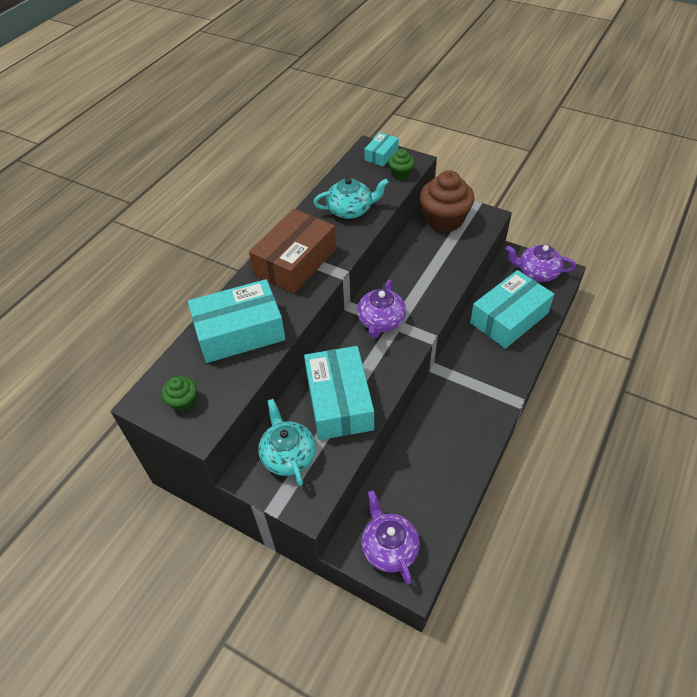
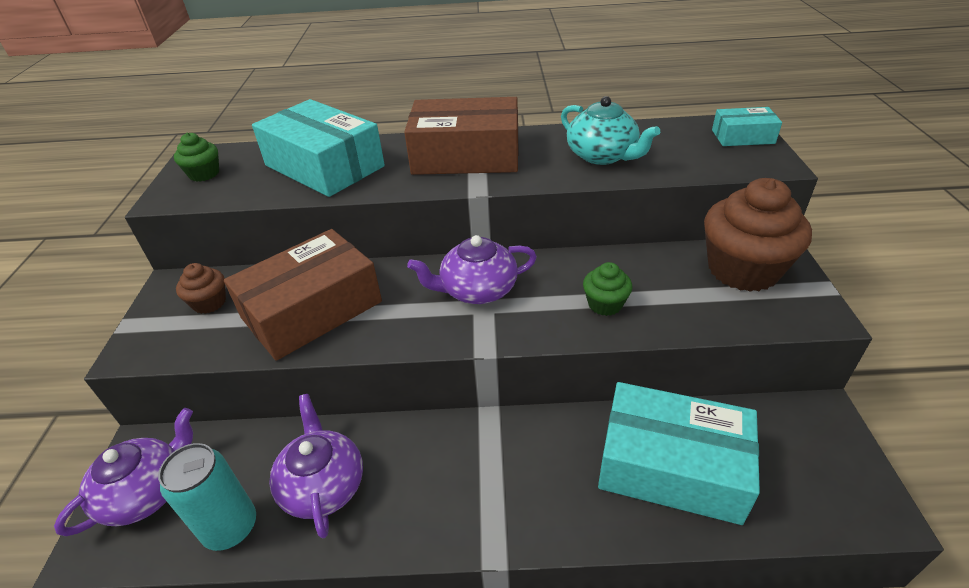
camera: 60 degrees right, 10 degrees down
turquoise teapot [258,399,316,486] -> brown cupcake [176,263,226,314]
turquoise box [304,346,374,440] -> brown box [224,229,382,361]
green cupcake [388,149,415,179] -> green cupcake moved to [583,262,633,316]
purple teapot [506,245,576,282] -> purple teapot moved to [269,394,363,538]
none -> turquoise can [158,443,256,551]

